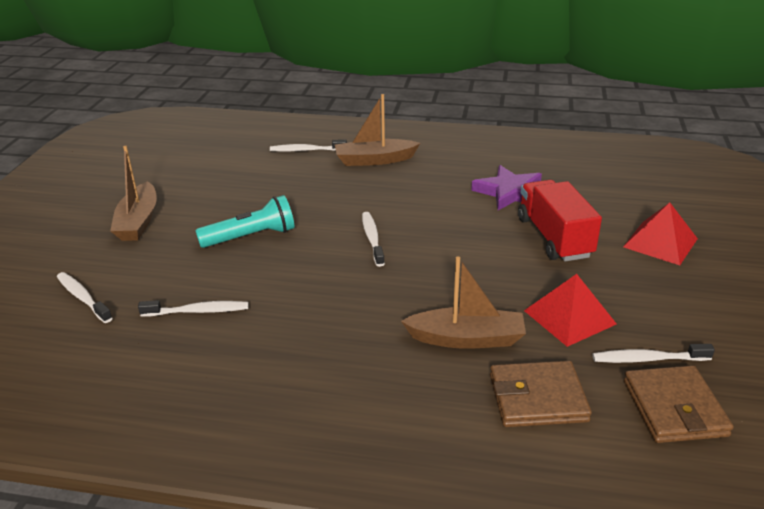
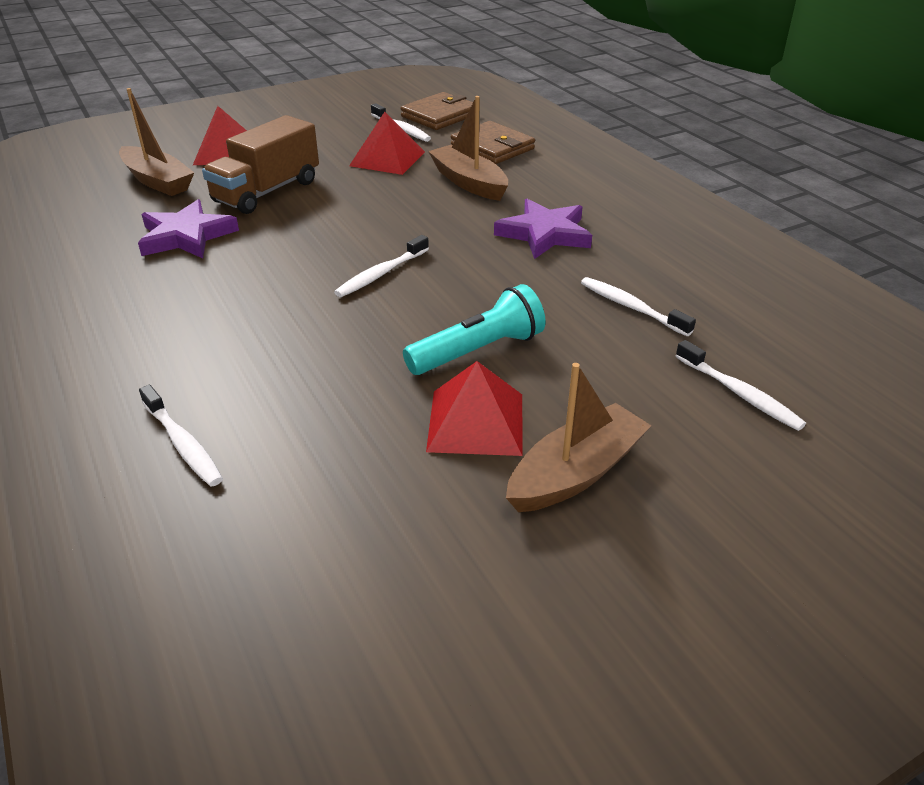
camera: 130 degrees left, 5 degrees up
white toothbrush [57,272,112,323] -> white toothbrush turned 45 degrees counterclockwise [676,340,806,431]
turquoise flashlight [195,195,294,248] -> turquoise flashlight turned 120 degrees clockwise [403,284,546,375]
brown boat [335,94,420,166] -> brown boat moved to [119,88,194,196]
red truck [518,180,602,261] -> brown truck [202,115,319,214]
none -> red pyramid [426,361,522,456]
none -> purple star [494,199,592,259]

